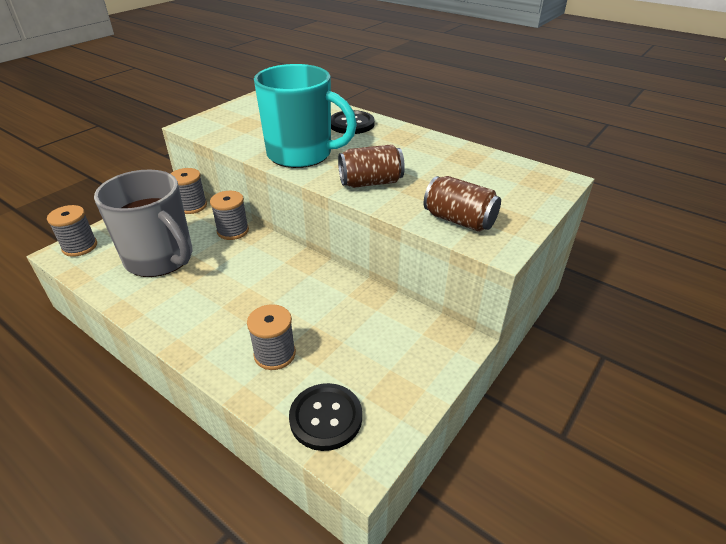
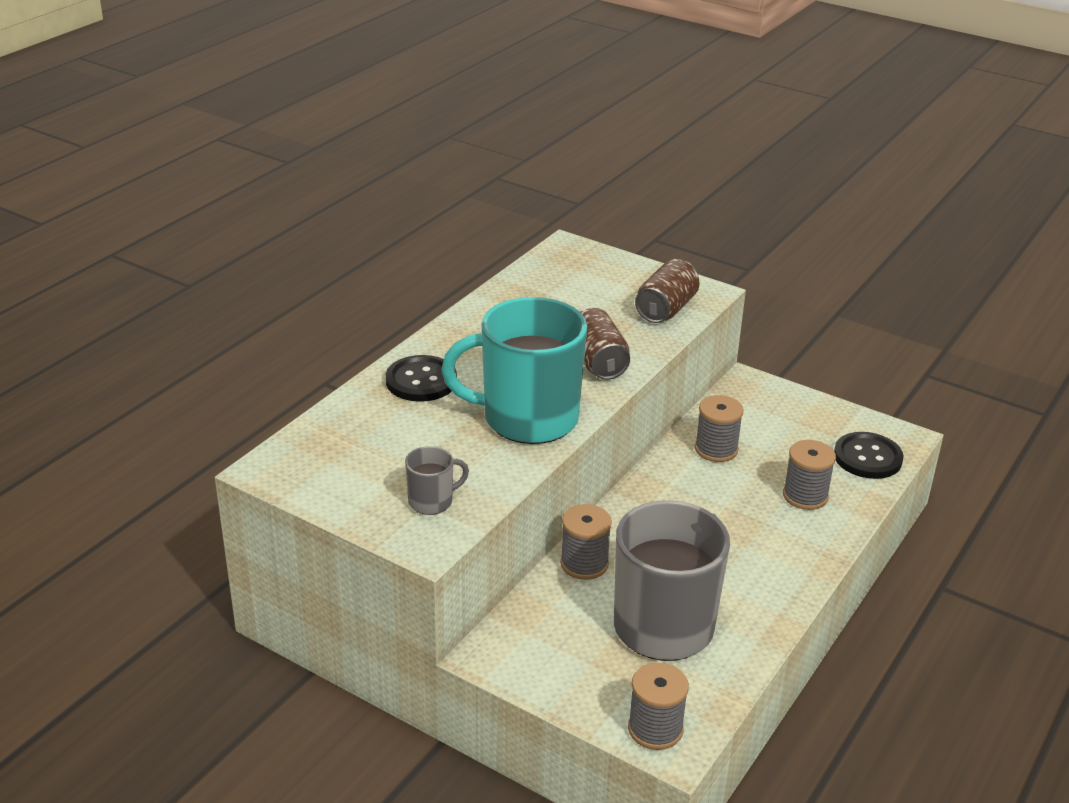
camera: 95 degrees left, 5 degrees down
grey spool [171,168,207,214] -> grey spool moved to [695,395,744,462]
turquoise mug [254,64,357,168] -> turquoise mug turned 105 degrees counterclockwise [442,297,587,444]
none -> grey mug [405,446,469,515]

